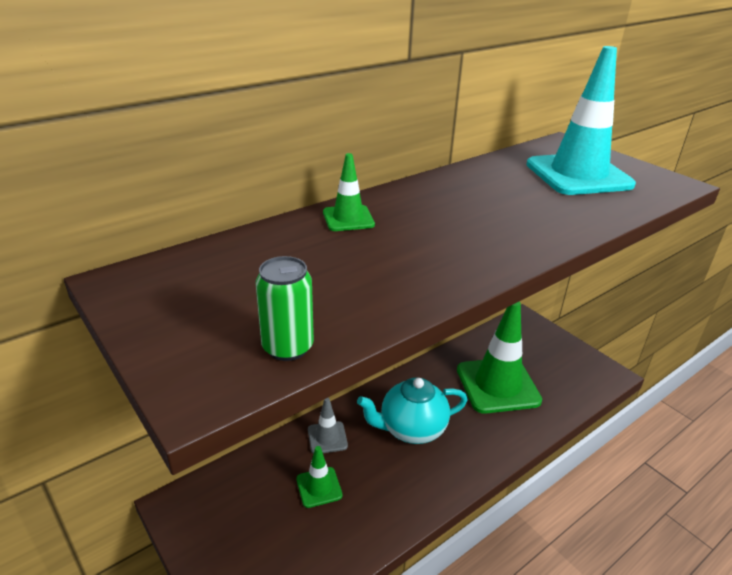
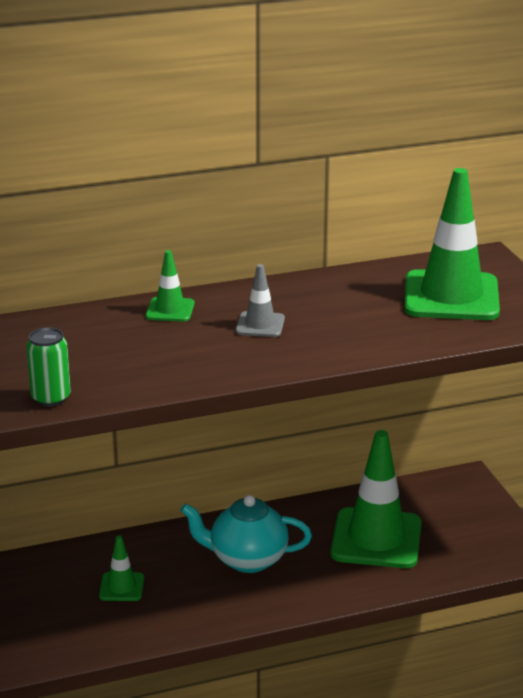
camera: 20 degrees right, 5 degrees down
grey traffic cone [308,398,348,454] -> grey traffic cone moved to [236,264,285,337]
turquoise traffic cone [526,46,636,195] -> green traffic cone [405,168,500,320]

